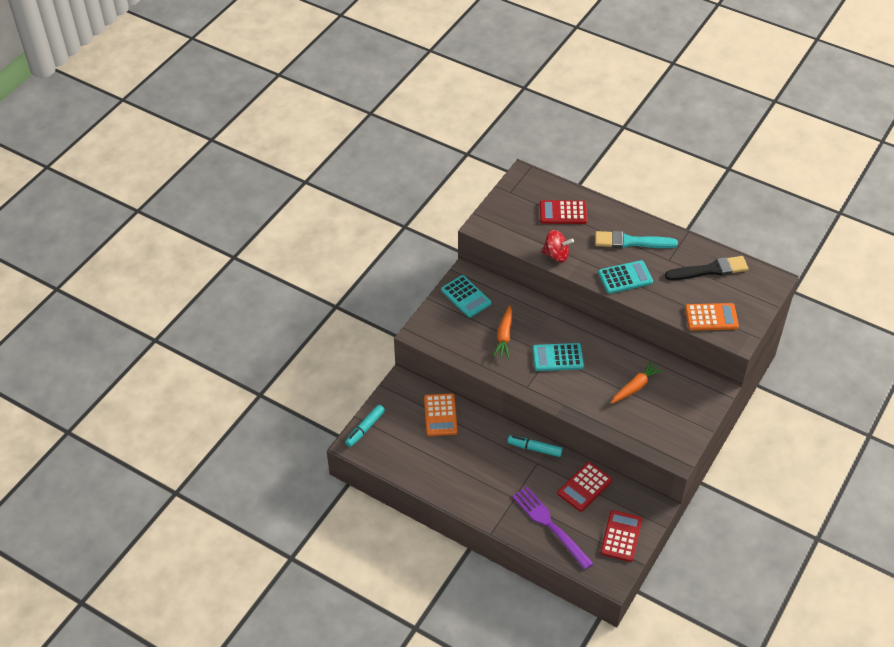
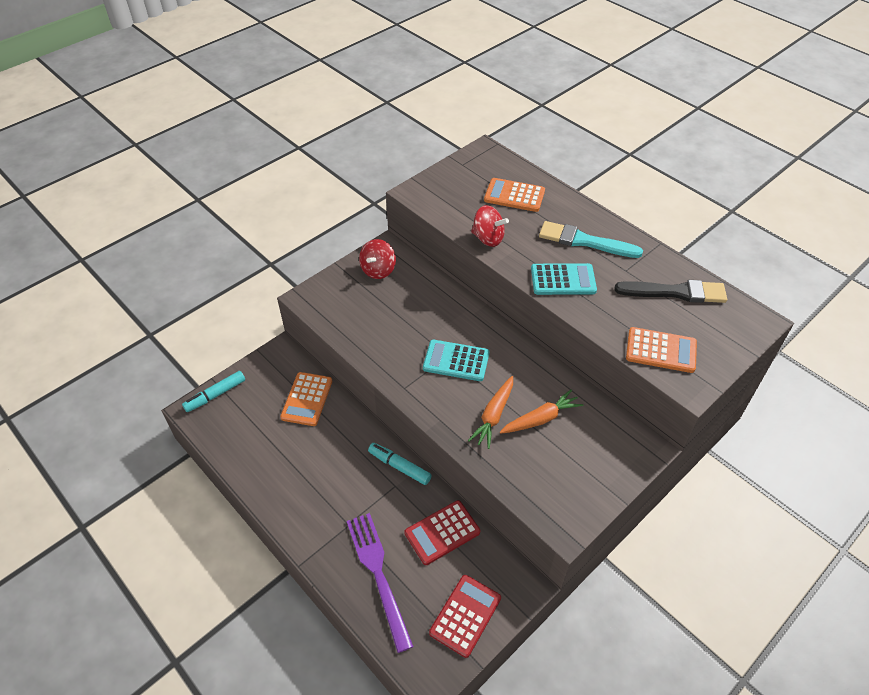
camera: 15 degrees right, 0 degrees up
turquoise calculator [441,275,492,318] -> red spinning top [359,239,396,279]
orange carrot [493,305,512,358] -> orange carrot moved to [468,376,513,449]
red calculator [540,200,587,224] -> orange calculator [484,178,545,212]

